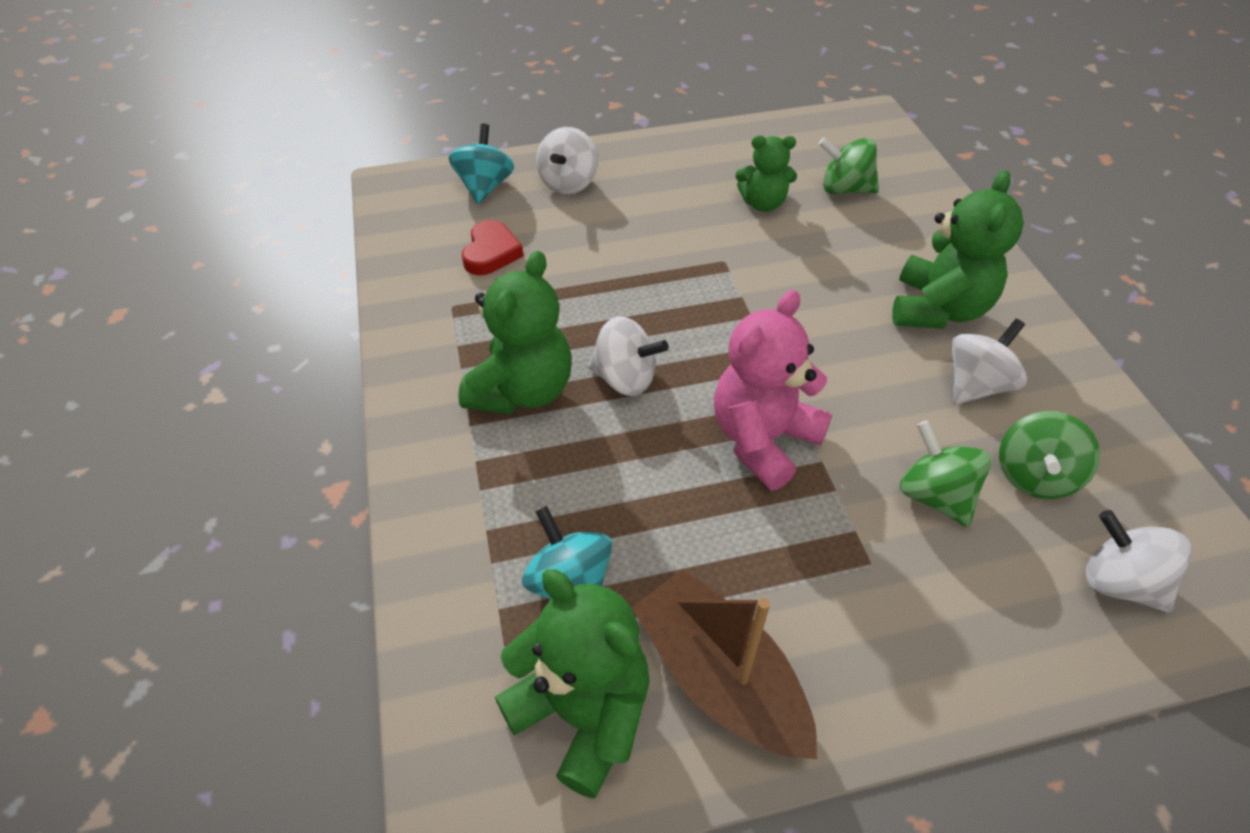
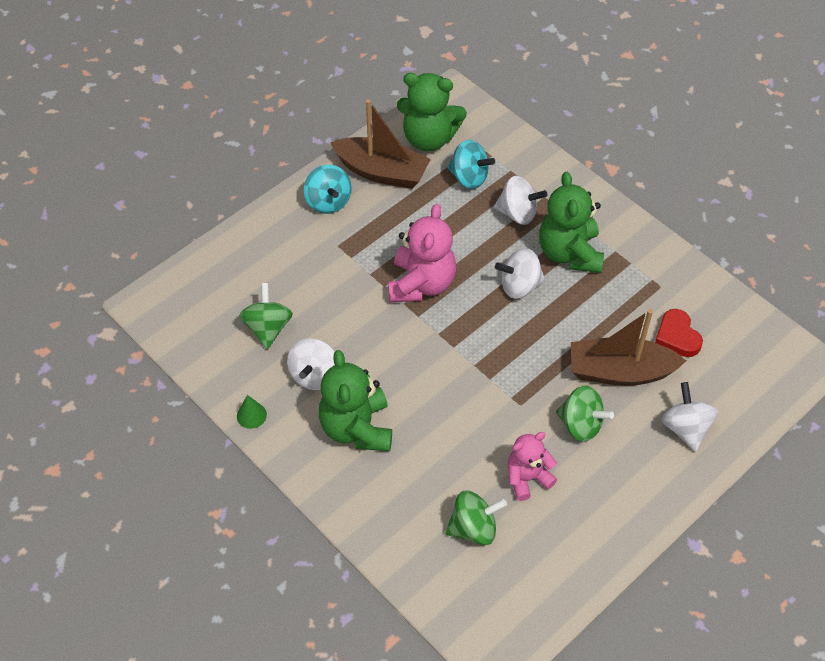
camera: 150 degrees right, 5 degrees up
turquoise spinning top [449,123,514,204] -> turquoise spinning top moved to [304,165,352,214]
green teddy bear [735,135,797,212] -> pink teddy bear [508,432,557,501]
green spinning top [900,420,991,527] -> green spinning top moved to [556,385,614,442]
white spinning top [1086,510,1192,612] -> white spinning top moved to [494,176,547,225]
none -> green cone [237,395,267,429]
none -> brown boat [571,309,686,386]

